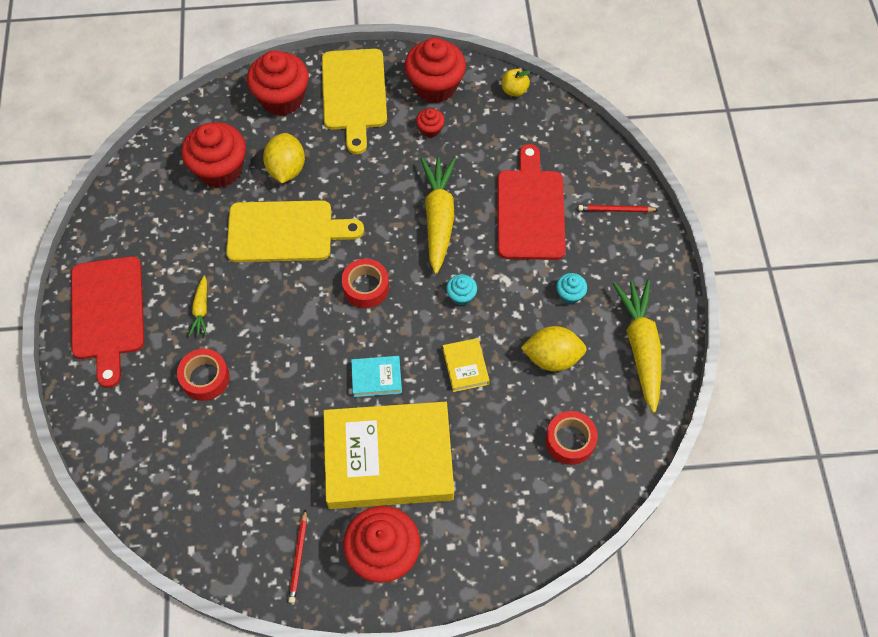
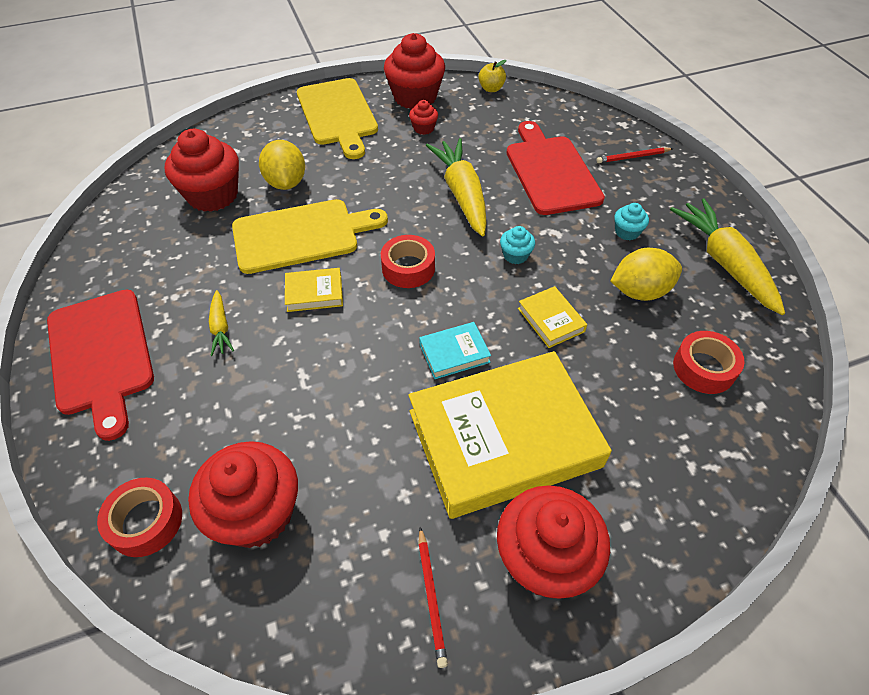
camera: 15 degrees left, 10 degrees down
red tape [177,349,230,401] -> red tape moved to [97,478,182,557]
red cupcake [247,50,309,116] -> red cupcake moved to [188,441,298,548]
none -> yellow book [285,268,343,312]

